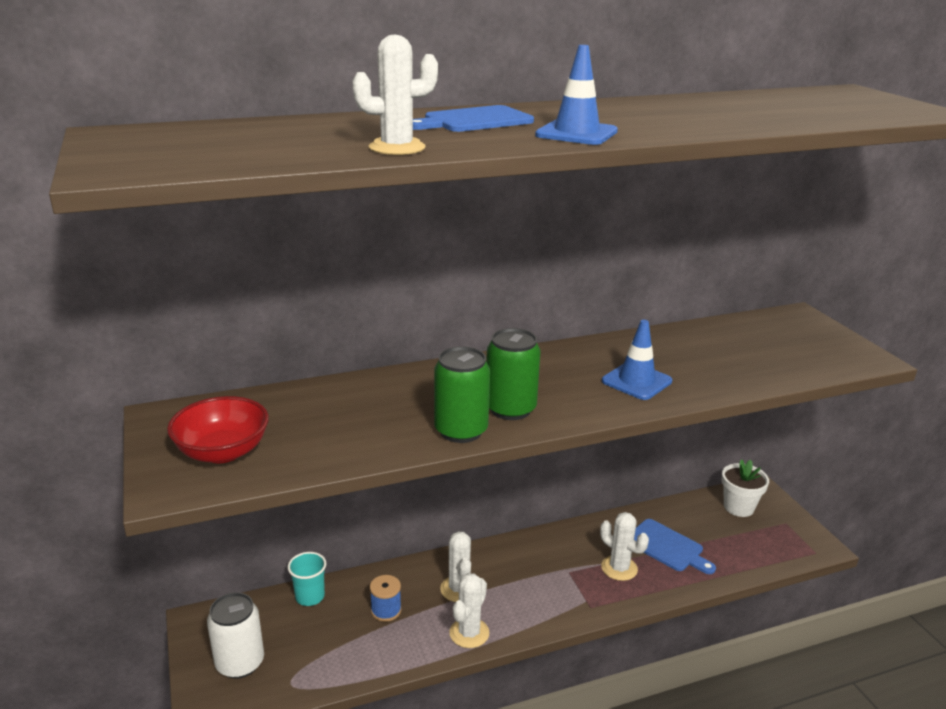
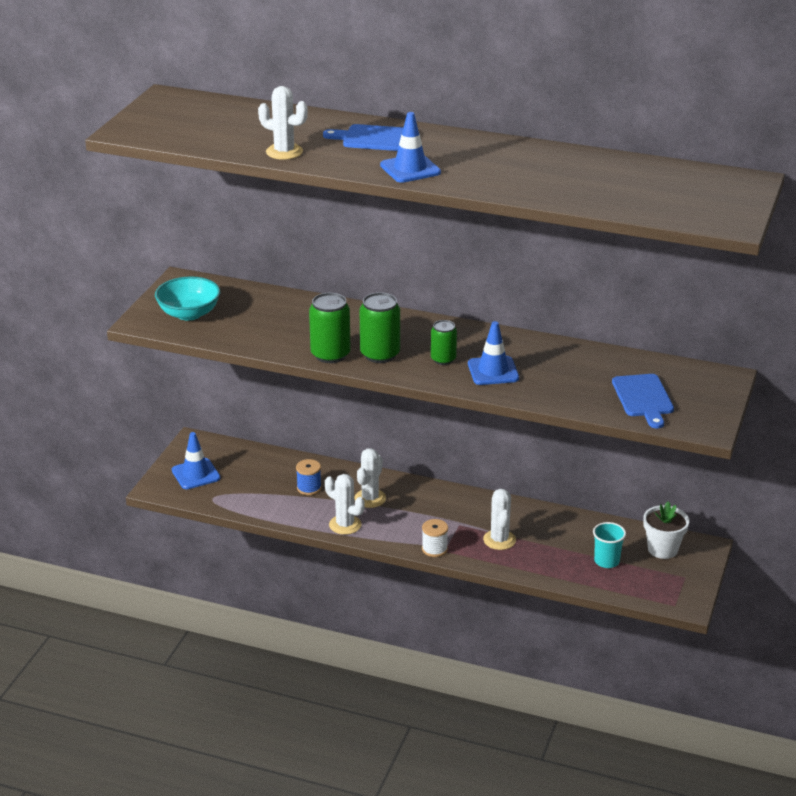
camera: 40 degrees right, 5 degrees up
red bowl [167,396,269,463] -> turquoise bowl [155,276,220,321]
white can [207,592,264,679] -> blue traffic cone [172,432,221,489]
turquoise cup [288,552,326,606] -> turquoise cup moved to [593,522,626,568]
white cactus [449,573,489,648] -> white cactus turned 60 degrees clockwise [325,474,365,535]
blue cutting board [634,519,716,574] -> blue cutting board moved to [612,374,674,428]
none -> white spool [422,519,448,557]
none -> green can [431,320,457,365]

